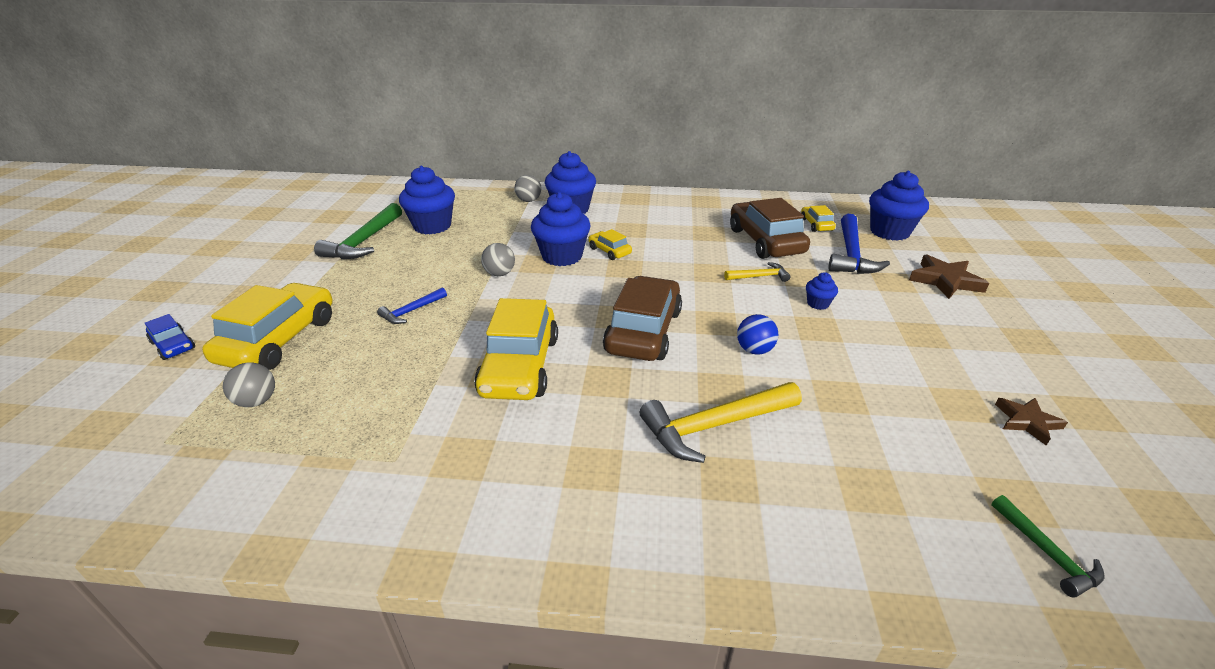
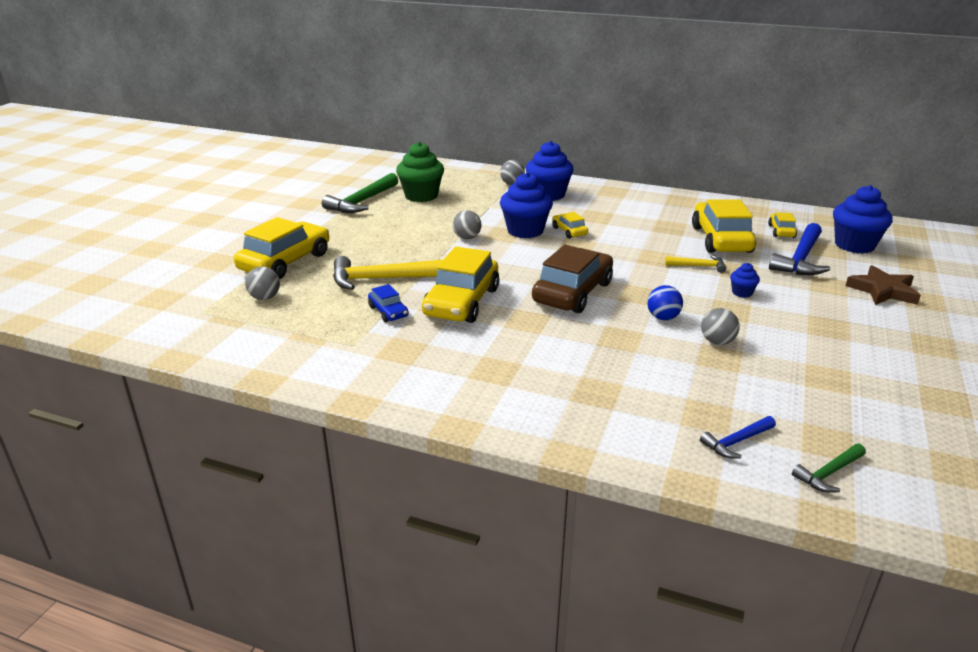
camera: 15 degrees right, 5 degrees down
blue car [145,314,195,360] -> blue car moved to [368,284,409,322]
blue hammer [377,287,447,324] -> blue hammer moved to [700,416,776,458]
blue cupcake [399,166,455,234] -> green cupcake [396,142,444,202]
yellow hammer [640,382,802,463] -> yellow hammer moved to [333,256,443,290]
brown car [730,198,810,259] -> yellow car [692,199,756,253]
green hammer [991,495,1105,598] -> green hammer turned 60 degrees clockwise [792,444,866,493]
brown star [995,398,1068,446] -> none
none -> grey ball [701,308,740,345]

